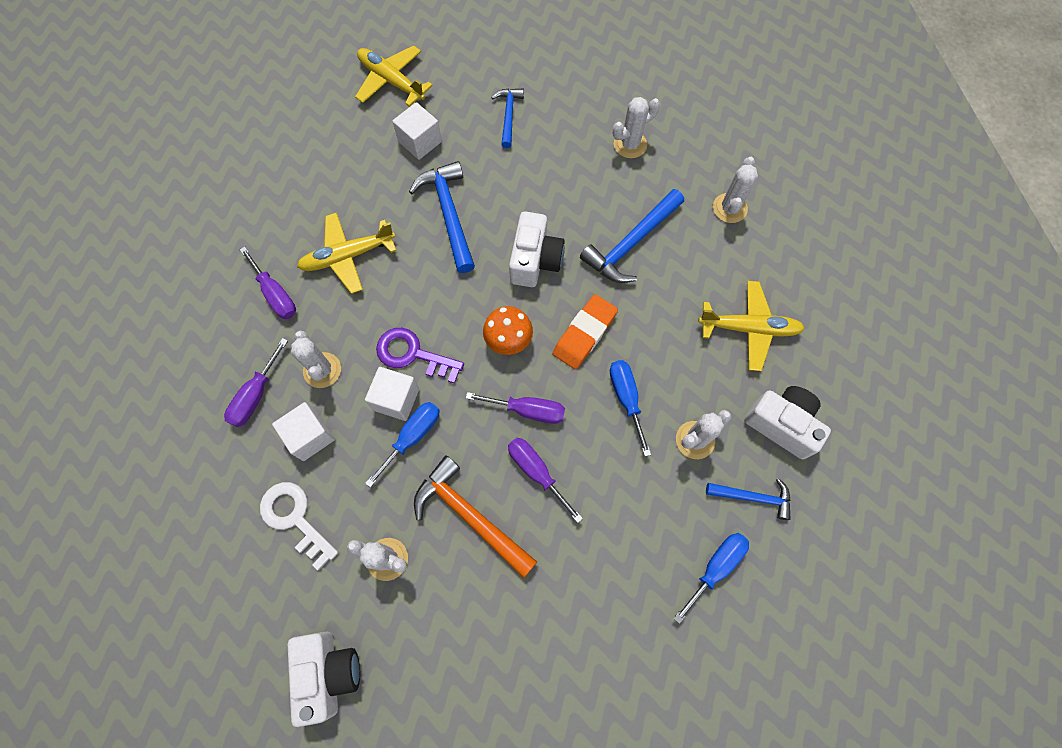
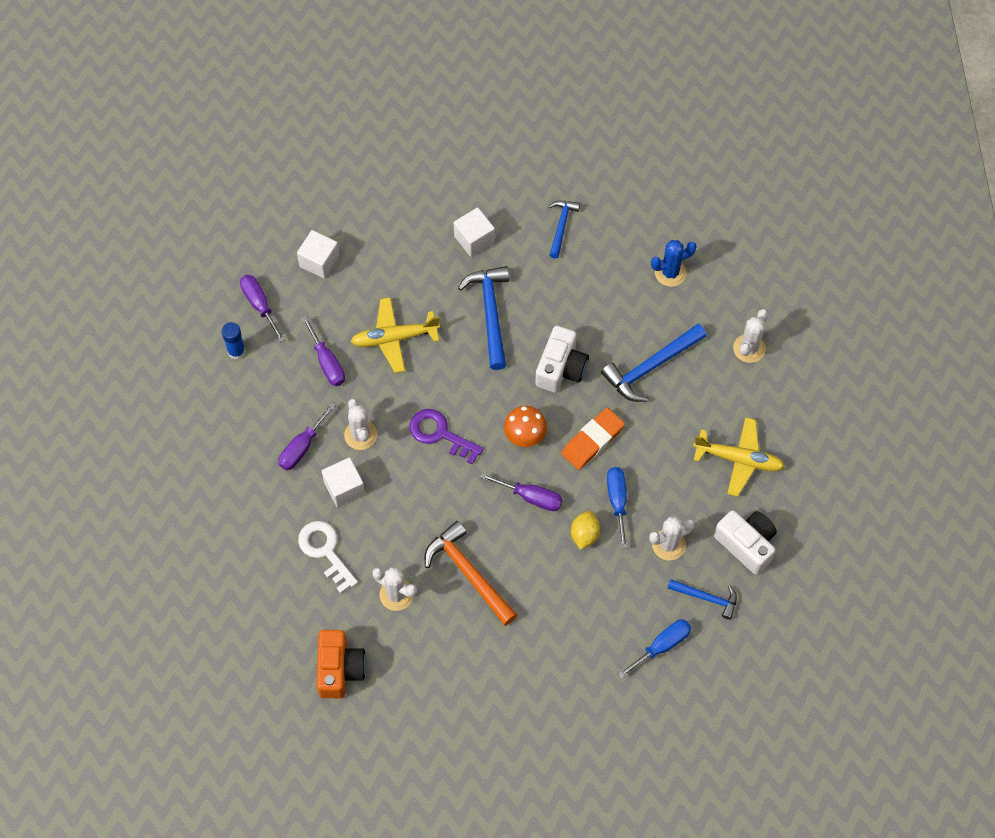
camera: 10 degrees right, 5 degrees down
white camera [288,631,360,727] -> orange camera [316,630,366,698]
yellow plane [355,46,433,107] -> none
white cube [365,367,419,421] -> white cube moved to [297,230,340,279]
blue screwdriver [365,402,440,488] -> none
purple screwdriver [508,438,583,523] -> purple screwdriver moved to [240,275,285,342]
white cactus [613,97,660,158] -> blue cactus [651,240,697,287]
none -> blue glue stick [222,322,245,359]
none -> yellow lemon [571,511,600,550]

